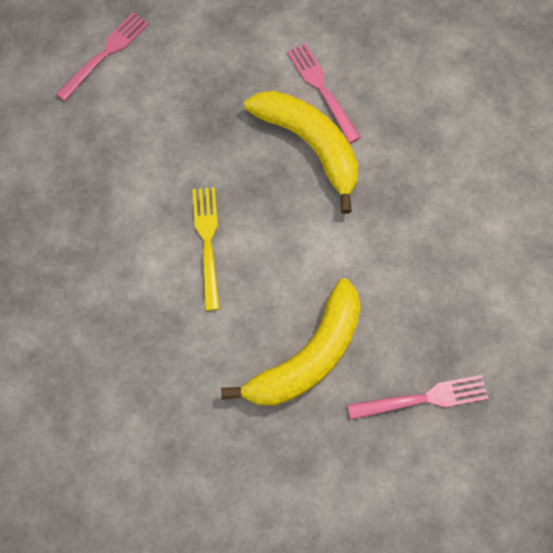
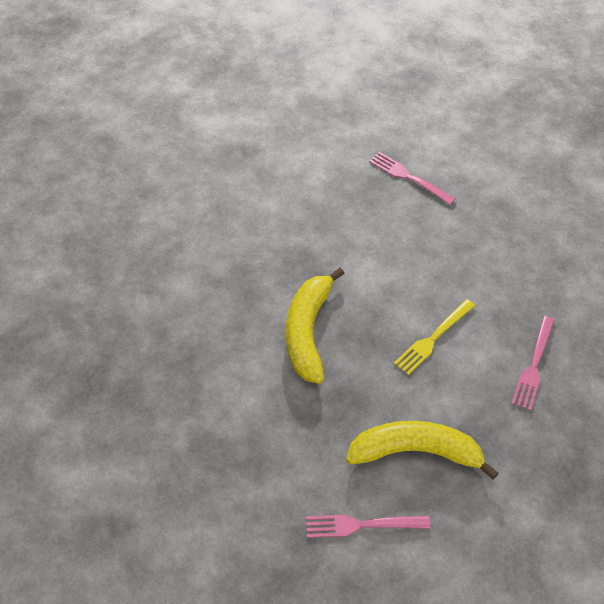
camera: 130 degrees left, 15 degrees down
yellow banana [221,278,361,406] -> yellow banana moved to [346,421,499,480]
pink fork [287,43,361,143] -> pink fork moved to [511,316,554,411]

